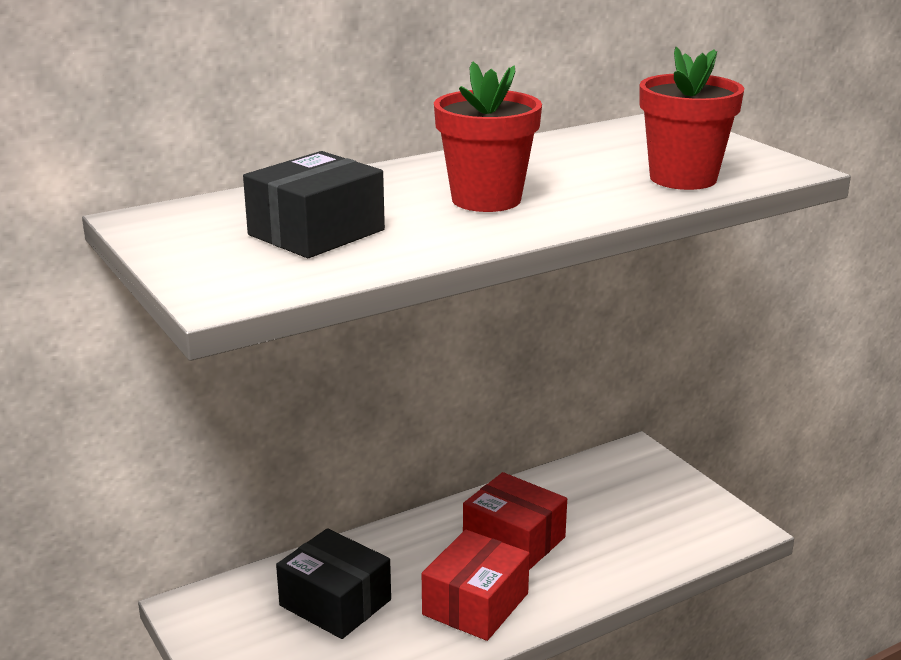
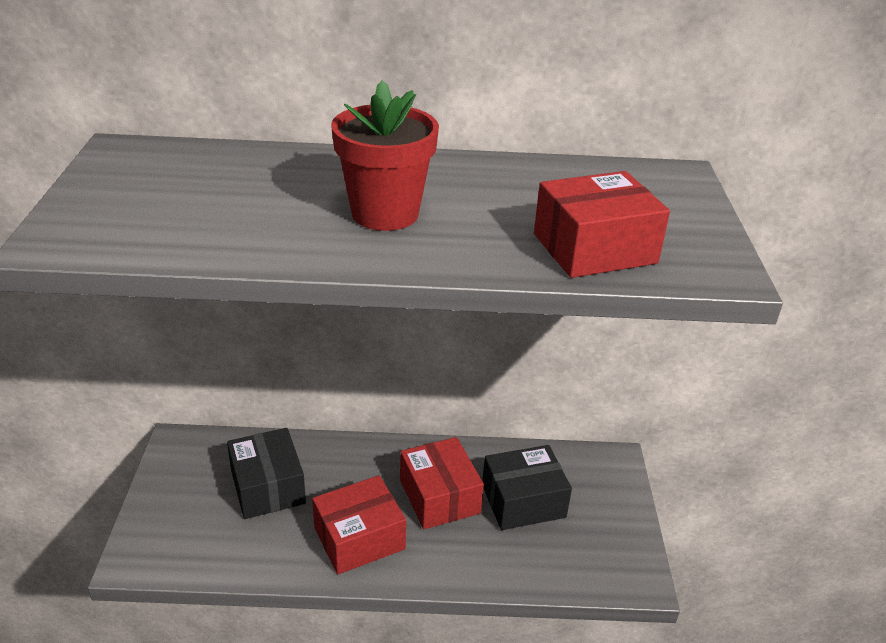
camera: 30 degrees right, 10 degrees up
black box [243,151,385,258] -> black box moved to [482,445,572,530]
red flower pot [640,47,744,190] -> red box [534,171,670,278]

